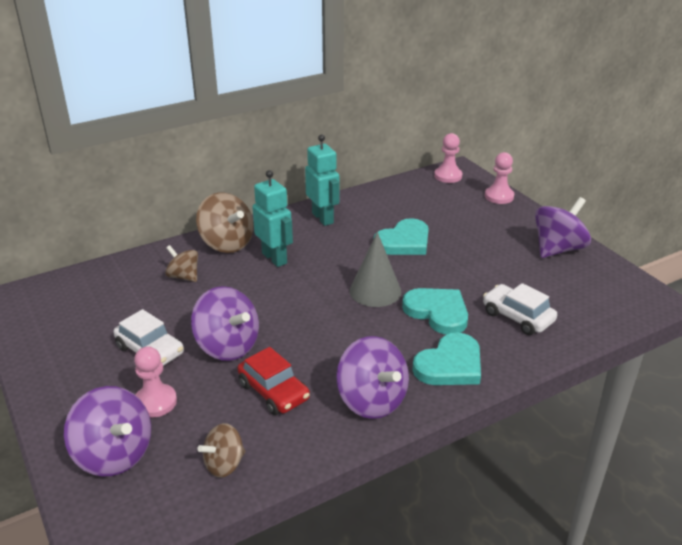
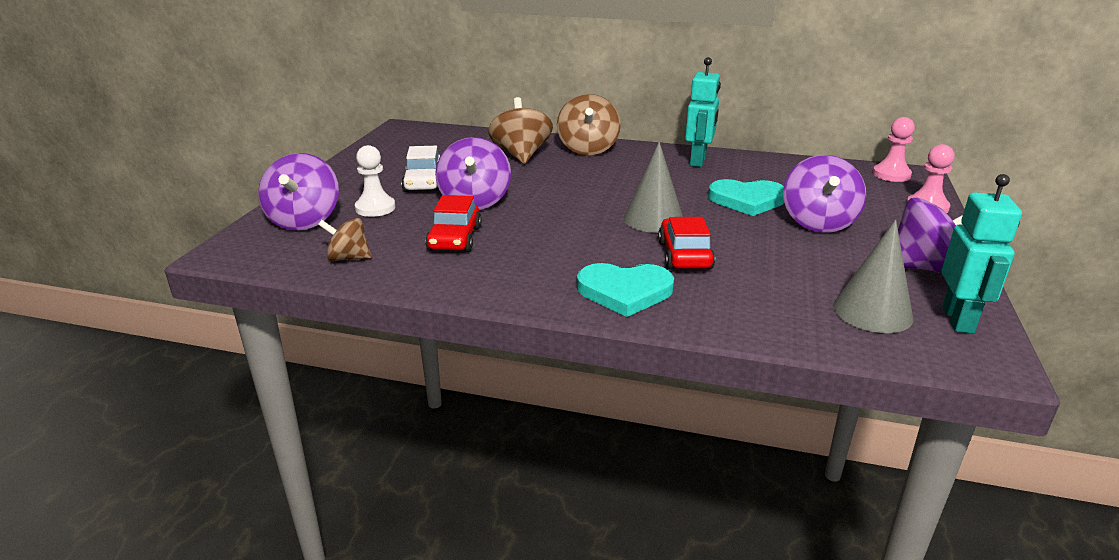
camera: 45 degrees right, 5 degrees down
pink pawn [134,346,177,418] -> white pawn [355,145,395,217]
brown spinning top [165,245,198,282] -> brown spinning top [488,97,553,164], size x1.68
turquoise robot [253,170,293,267] -> turquoise robot moved to [942,174,1022,333]
purple spinning top [336,336,409,419] -> purple spinning top moved to [783,155,866,233]
turquoise heart [402,288,468,335] -> red car [658,217,715,270]
white car [483,283,557,335] -> none
none -> grey cone [833,219,913,333]

